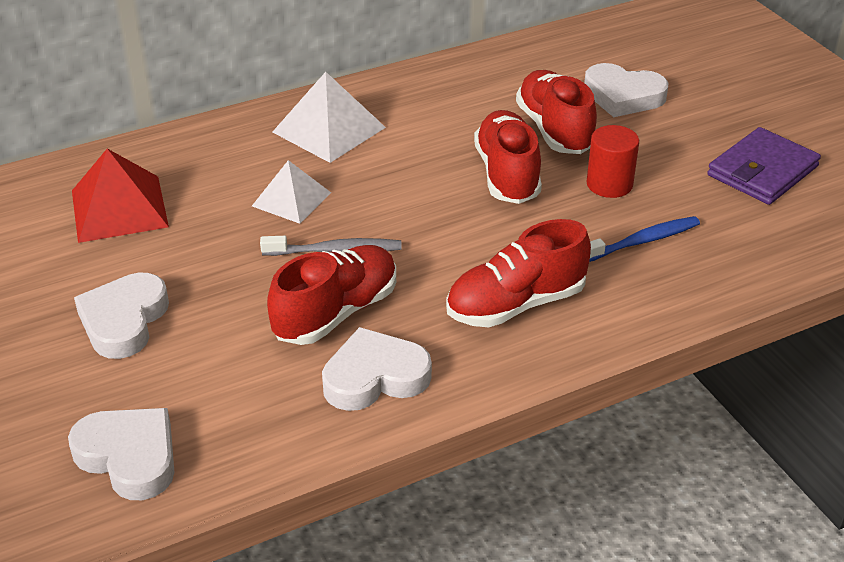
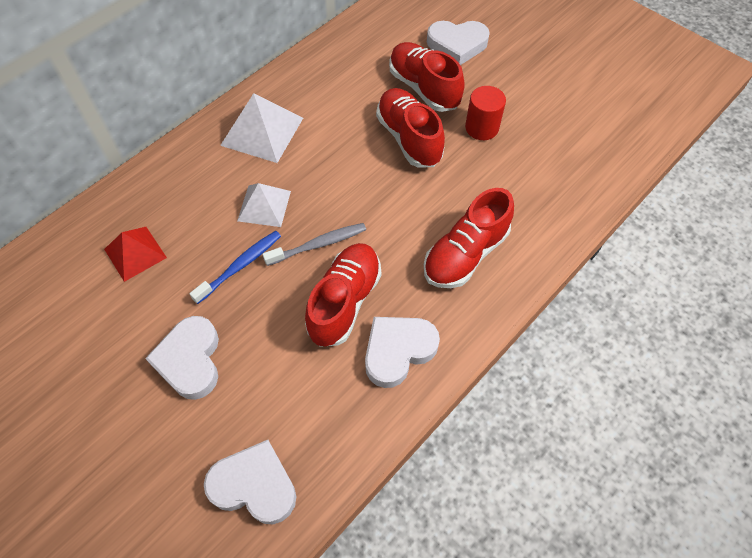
camera: 20 degrees left, 20 degrees up
red pyramid [72,149,169,243] -> red pyramid [104,227,167,282], size x0.66
blue toothbrush [589,216,700,262] -> blue toothbrush moved to [189,231,281,304]
purple wallet [707,127,821,205] -> none

